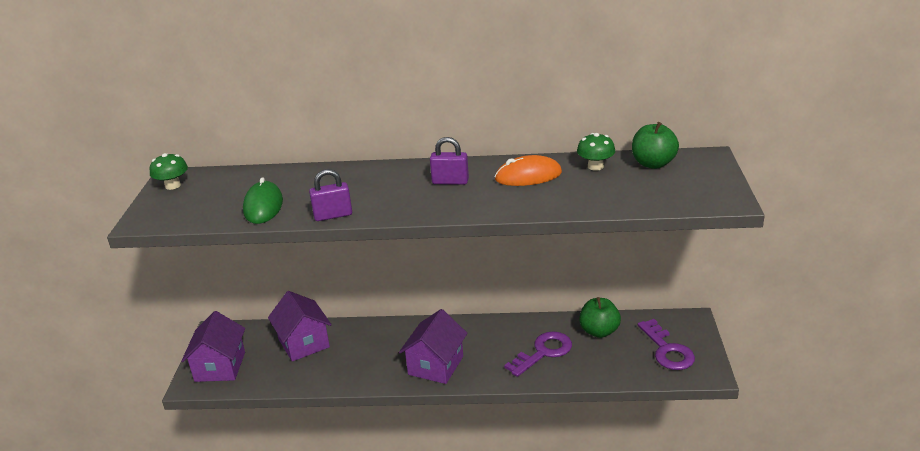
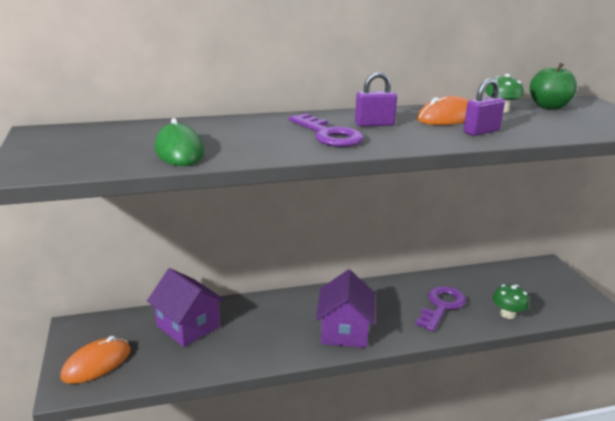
camera: 20 degrees left, 5 degrees down
green mushroom [150,153,188,190] -> green mushroom moved to [493,284,529,319]
purple house [181,311,245,382] -> orange mouse [60,336,131,384]
purple padlock [309,169,352,221] -> purple padlock moved to [463,78,505,136]
green apple [579,297,621,338] -> none
purple key [638,319,695,370] -> purple key moved to [289,113,364,147]

